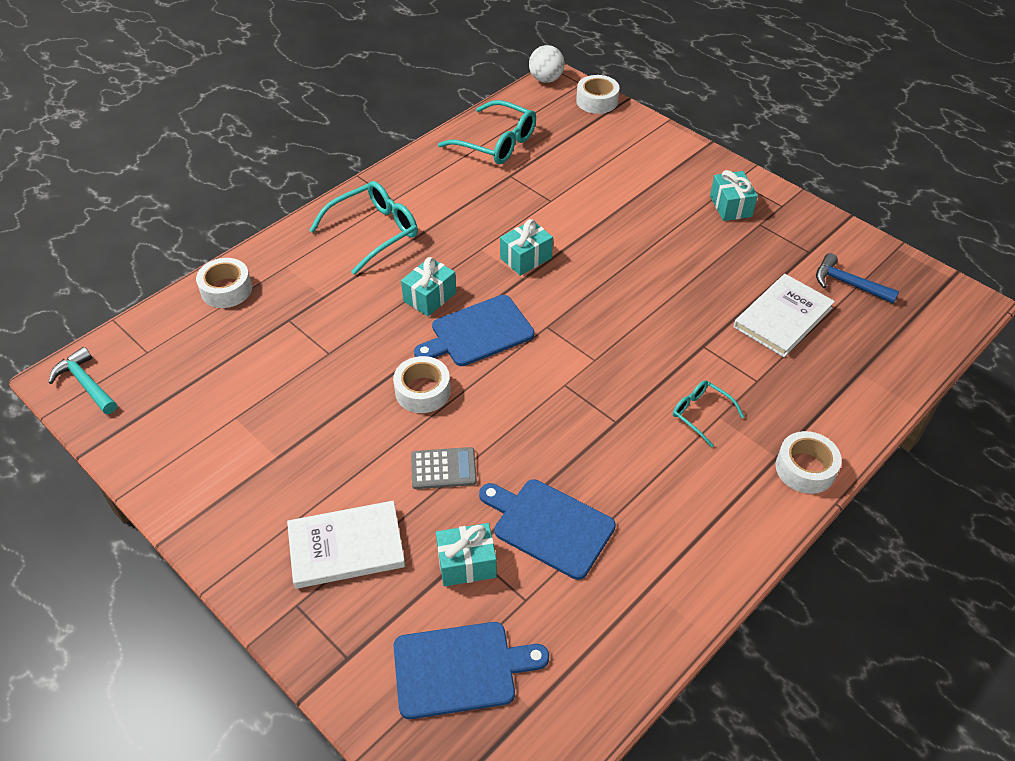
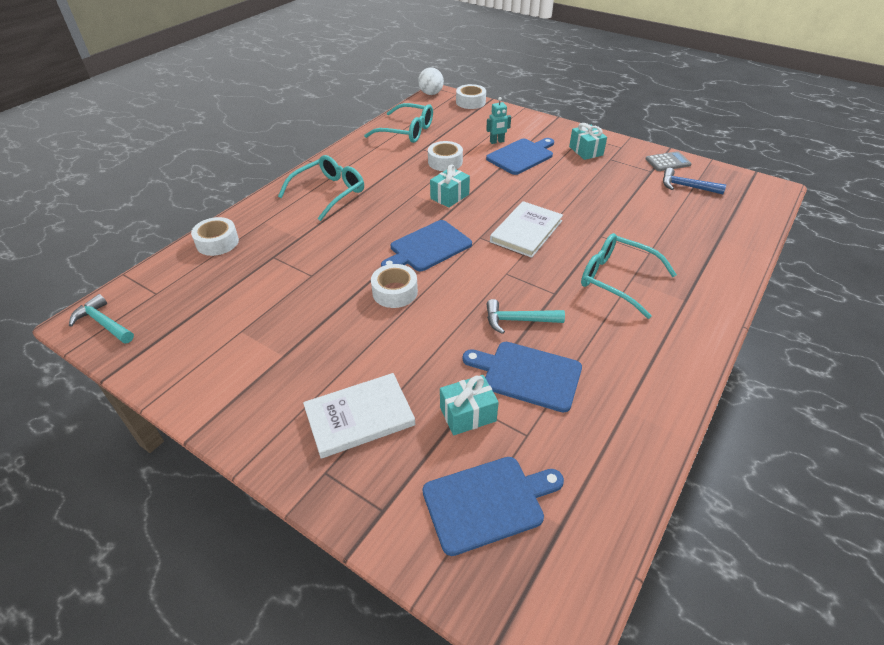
camera: 10 degrees left, 5 degrees down
turquoise gift [401,257,456,316] -> none
grey calculator [411,447,477,489] -> grey calculator moved to [645,151,692,171]
turquoise glasses [673,380,744,447] -> turquoise glasses [581,233,677,319], size x1.80
white book [734,274,835,357] -> white book moved to [490,201,563,258]
white tape [775,431,842,494] -> white tape moved to [428,141,463,171]
none -> turquoise robot [486,97,511,144]
none -> blue cutting board [486,138,554,175]
none -> turquoise hammer [486,299,565,334]

